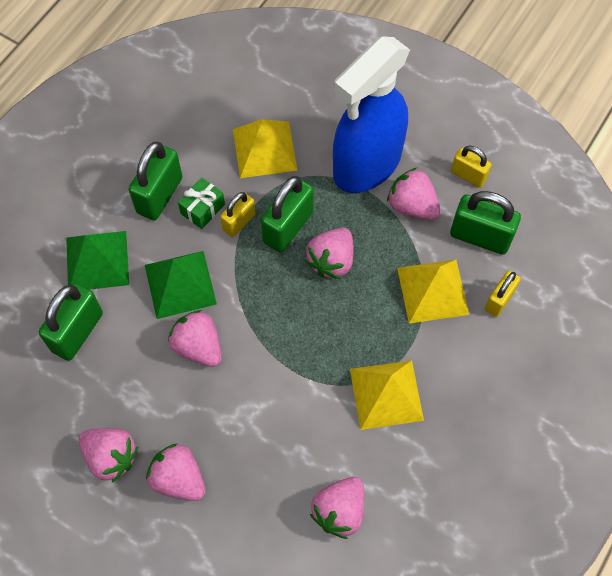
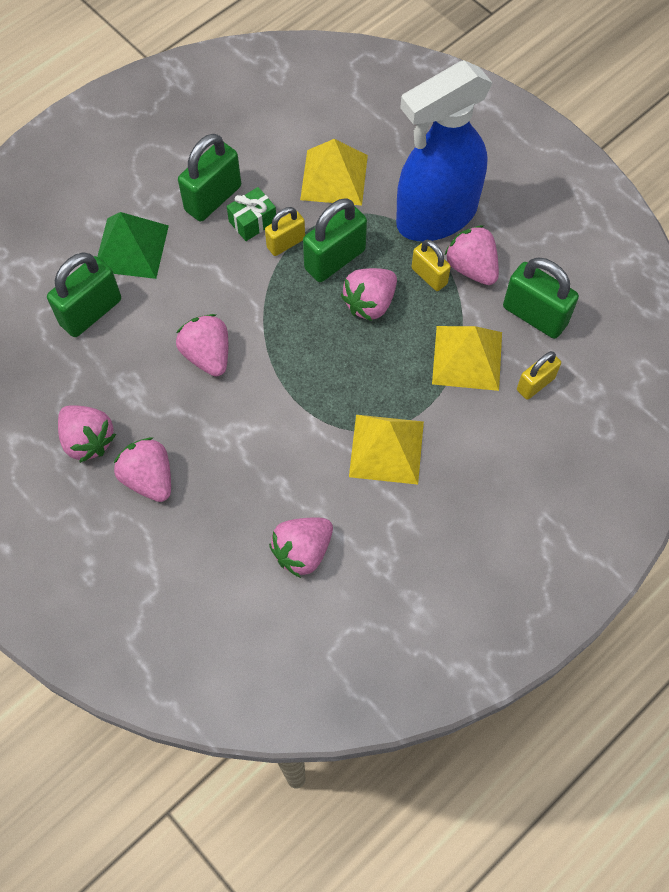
camera: 15 degrees right, 0 degrees up
green pyramid [145,251,217,319] -> none
yellow padlock [451,146,492,188] -> yellow padlock moved to [412,240,451,291]

